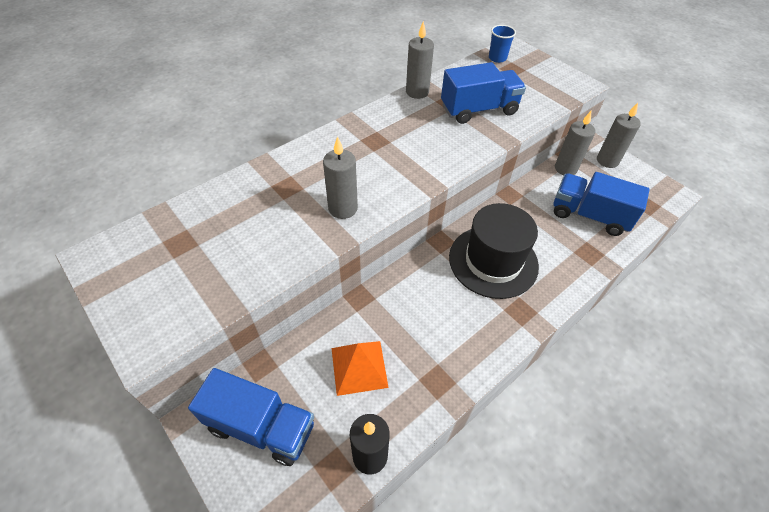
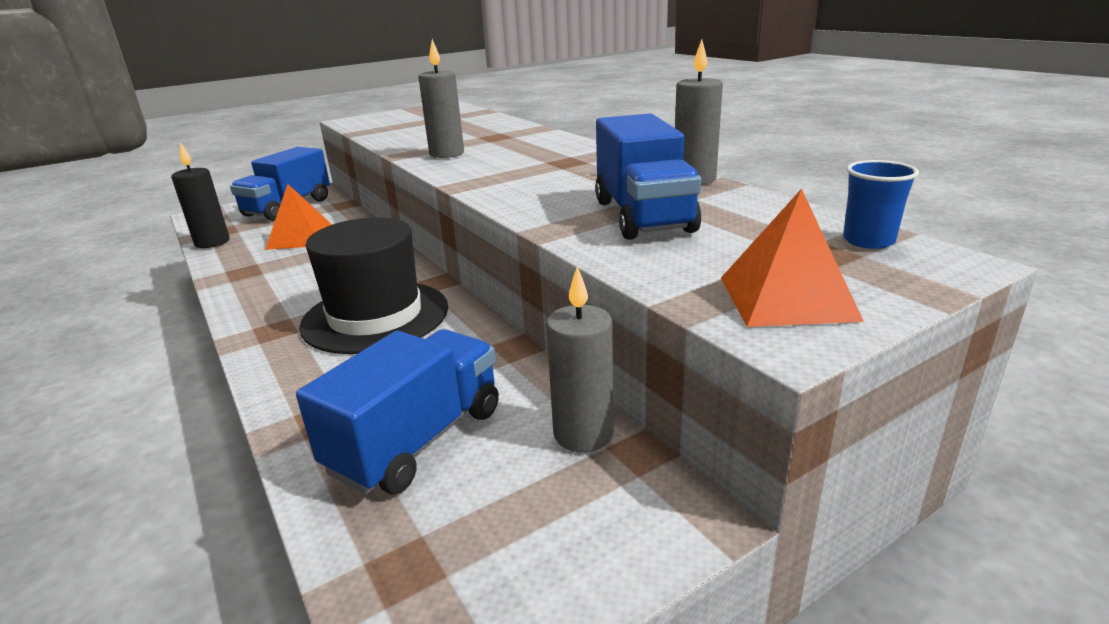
camera: 100 degrees right, 25 degrees down
grey candle [597,103,641,168] -> none
none -> orange pyramid [721,189,864,327]

